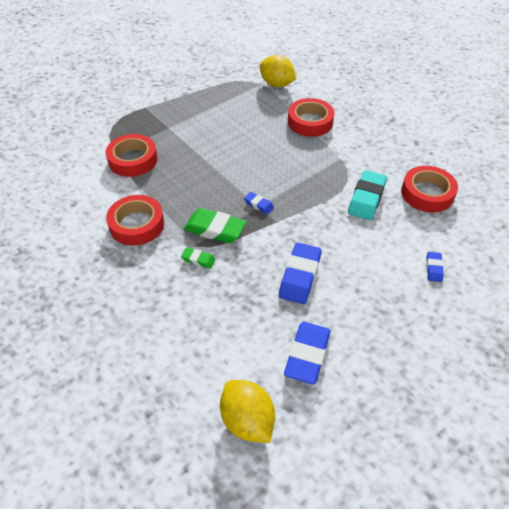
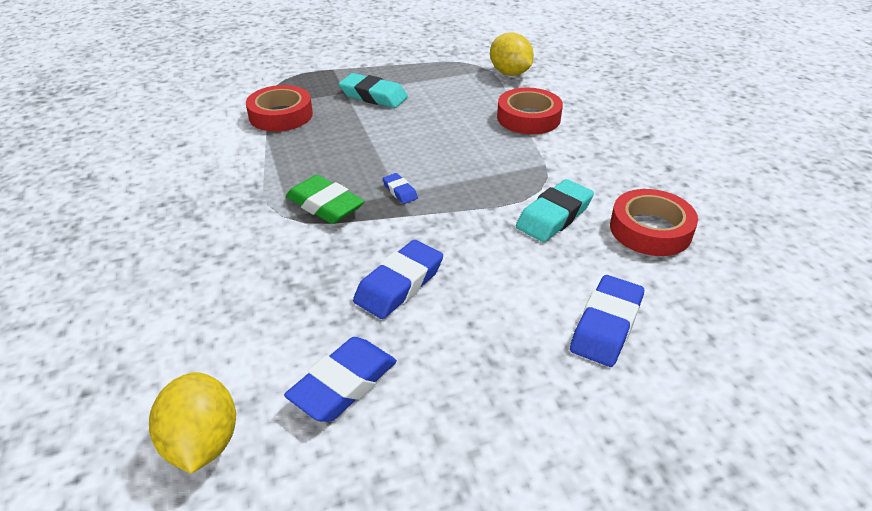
camera: 20 degrees right, 10 degrees down
red tape [106,195,164,246] -> none
green eraser [181,247,216,269] -> none
blue eraser [426,252,444,282] -> blue eraser [570,275,644,367], size x1.95
none -> turquoise eraser [339,73,408,108]

